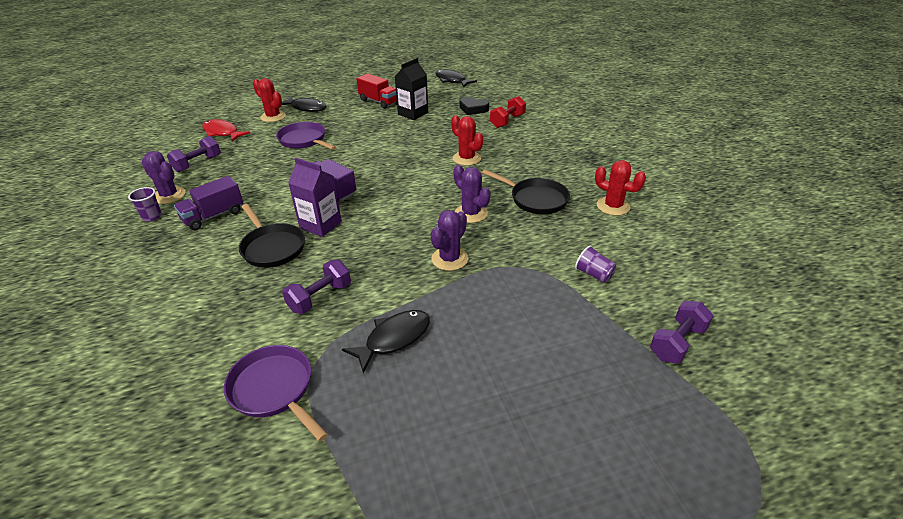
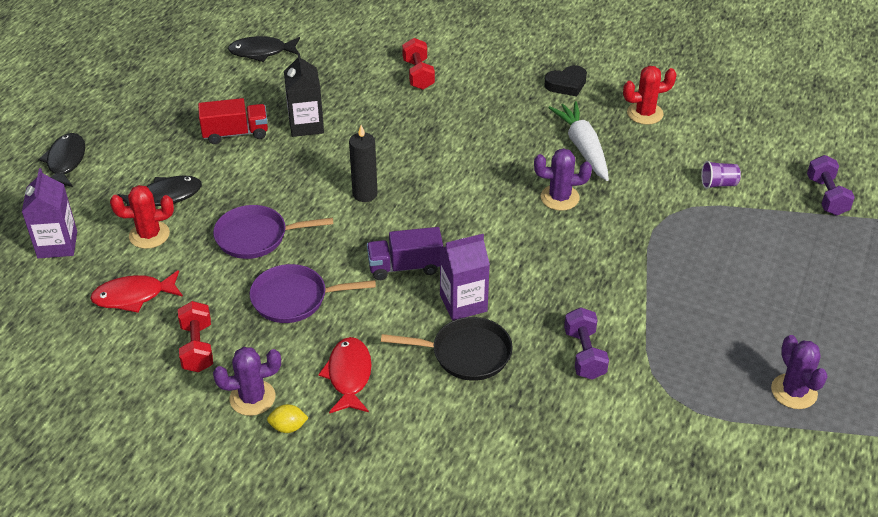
camera: 50 degrees left, 5 degrees up
purple cup [128,187,162,221] -> yellow lemon [267,404,309,433]
purple dumbbell [167,136,221,172] -> red dumbbell [178,301,213,372]
purple truck [174,176,243,230] -> red fish [318,337,372,413]
purple pan [224,345,328,442] -> purple pan moved to [250,264,376,323]
black fish [342,310,430,373] -> black fish moved to [38,133,85,187]
purple cactus [431,210,469,271] -> purple cactus moved to [771,335,828,409]
red cactus [451,115,483,166] -> none
black heart [460,97,489,115] -> black heart moved to [544,65,587,96]
black pan [482,169,570,214] -> white carrot [549,101,609,181]
none -> purple carton [22,168,77,258]
none -> black candle [349,125,378,202]

